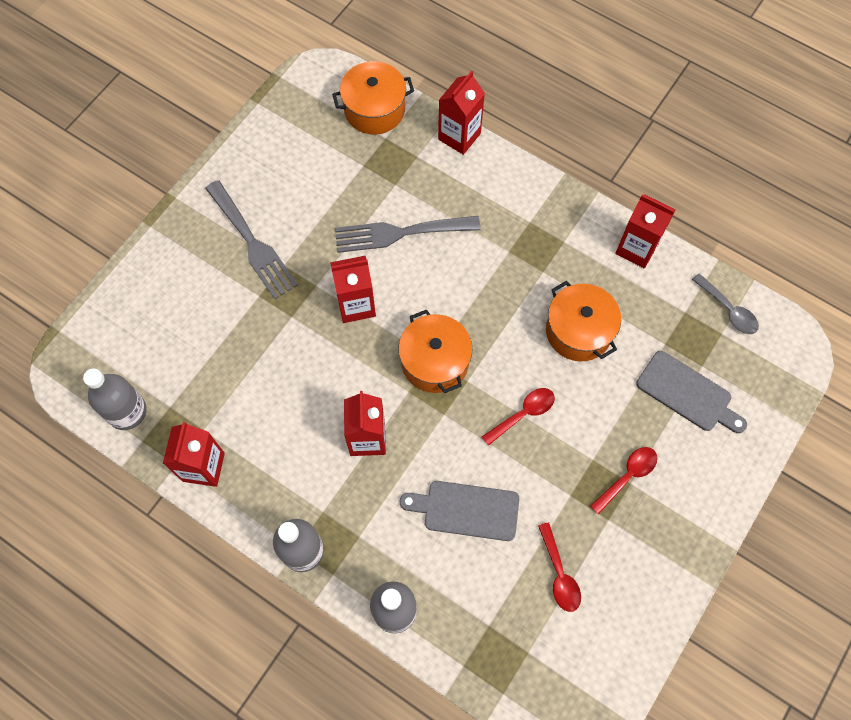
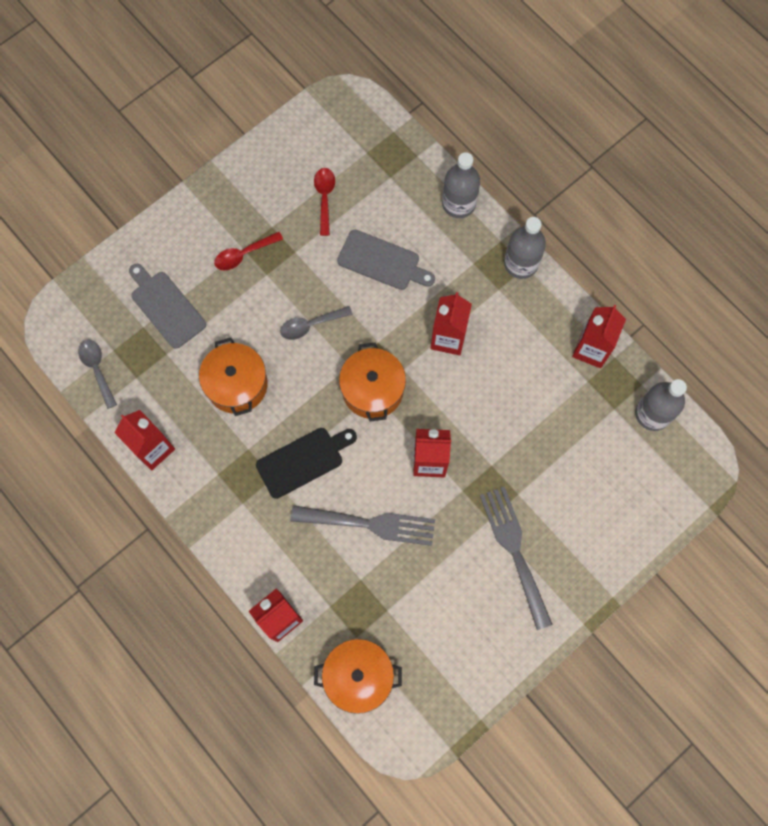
camera: 165 degrees left, 5 degrees up
red spoon [482,388,555,446] -> grey spoon [280,306,353,340]
none -> black cutting board [256,428,357,499]

